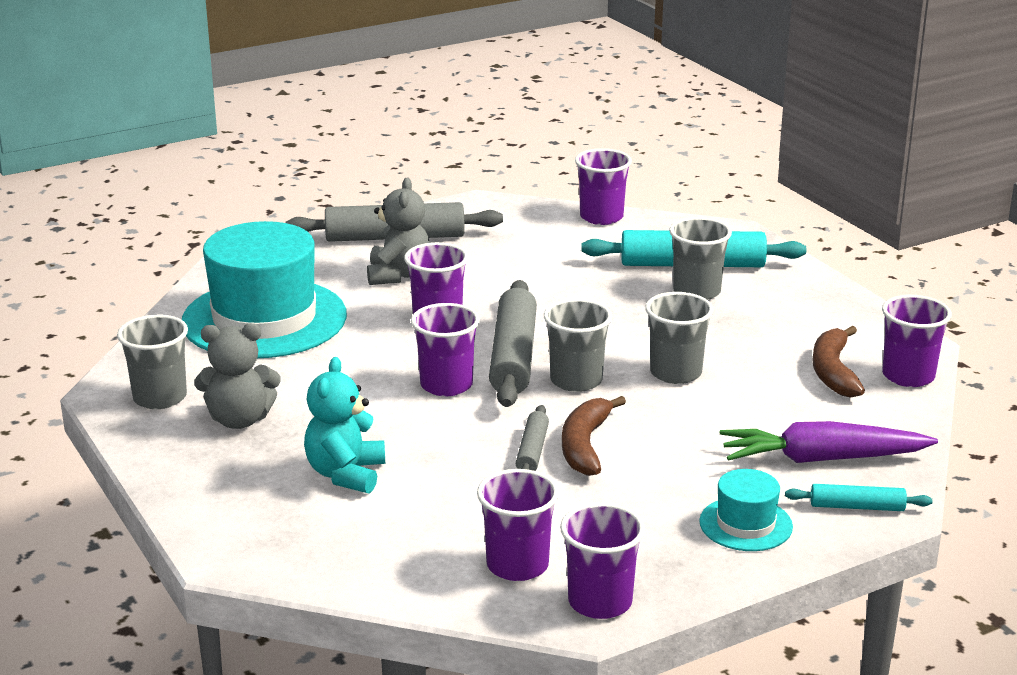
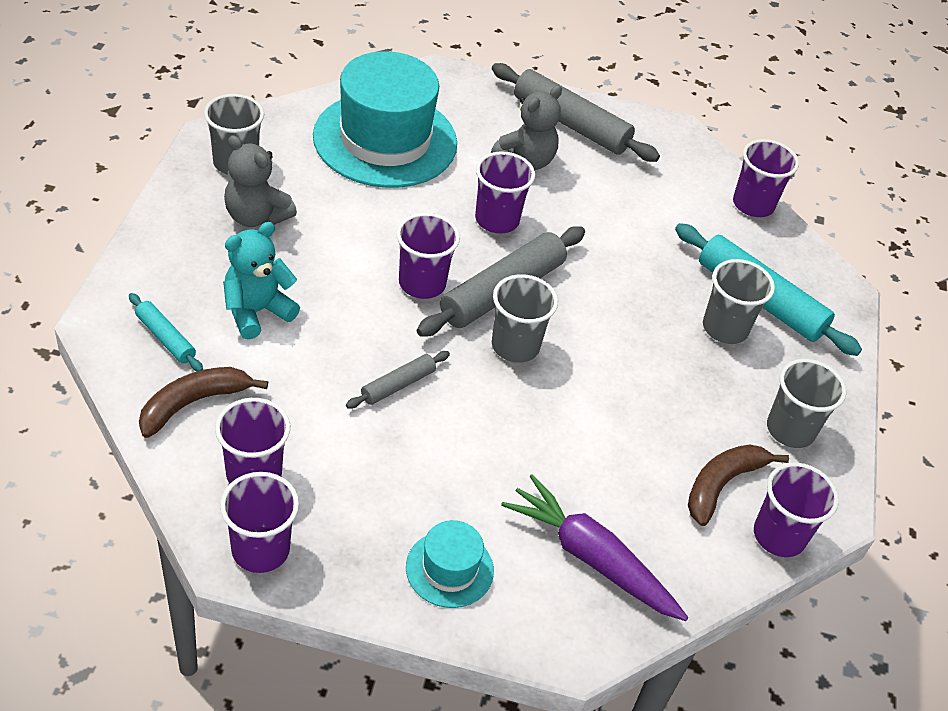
camera: 35 degrees right, 20 degrees up
brown banana [562,396,626,476] -> brown banana moved to [139,367,268,438]
grey cup [645,292,713,384] -> grey cup moved to [767,359,847,448]
turquoise rolling pin [785,484,932,511] -> turquoise rolling pin moved to [129,293,203,371]

